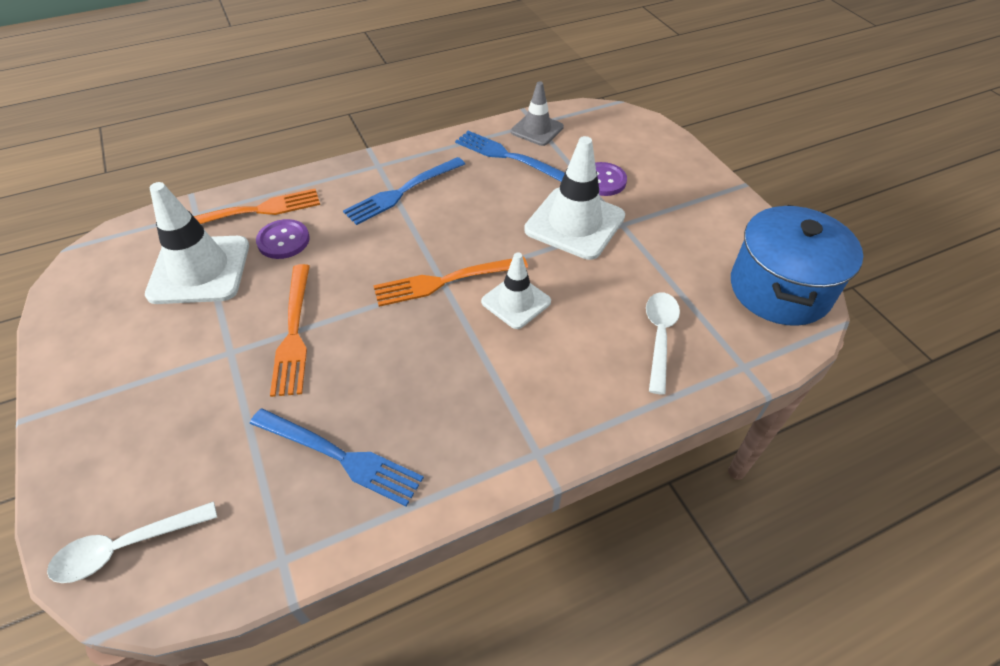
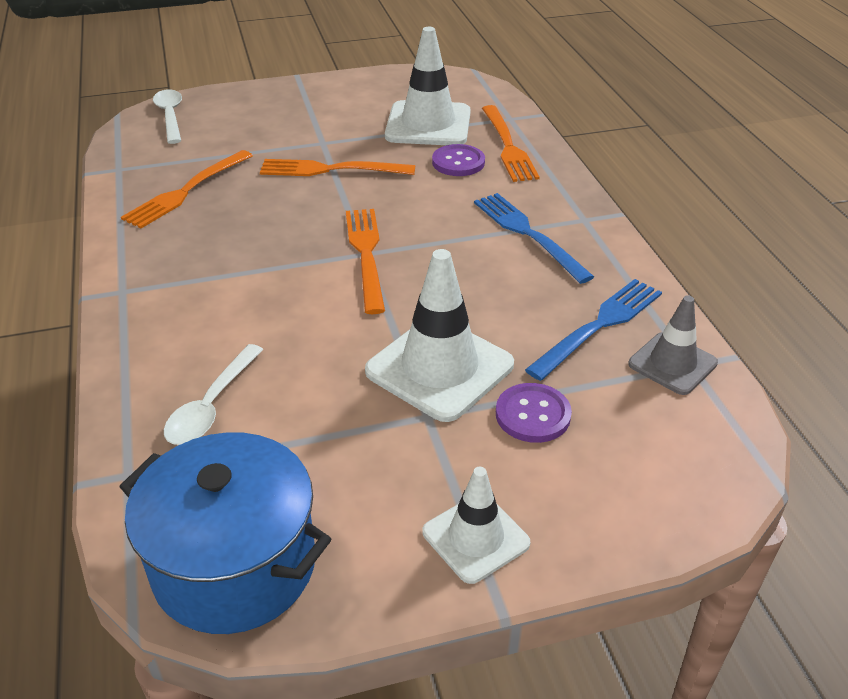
camera: 100 degrees right, 10 degrees down
blue fork [250,408,424,507] -> orange fork [121,150,253,229]
white traffic cone [481,253,551,329] -> white traffic cone moved to [422,467,530,584]
white spoon [646,293,680,395] -> white spoon turned 90 degrees clockwise [164,344,264,445]

